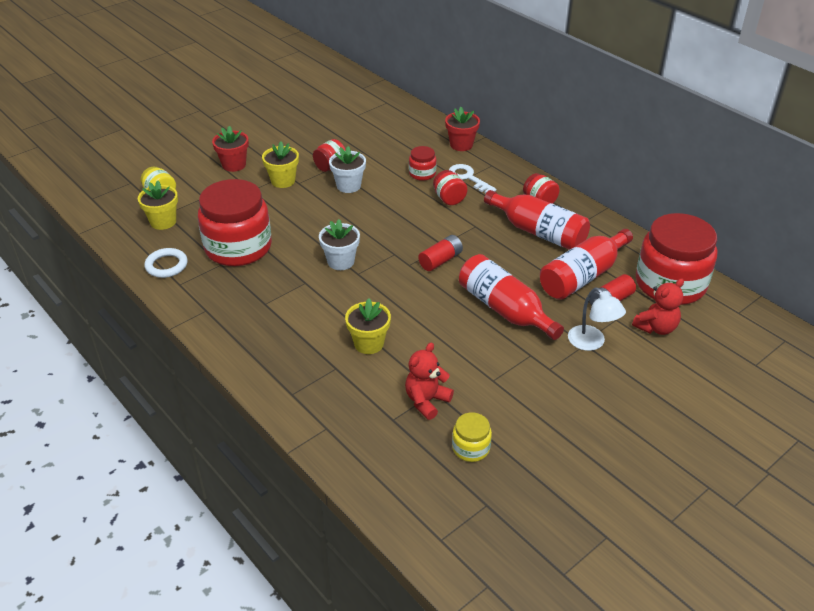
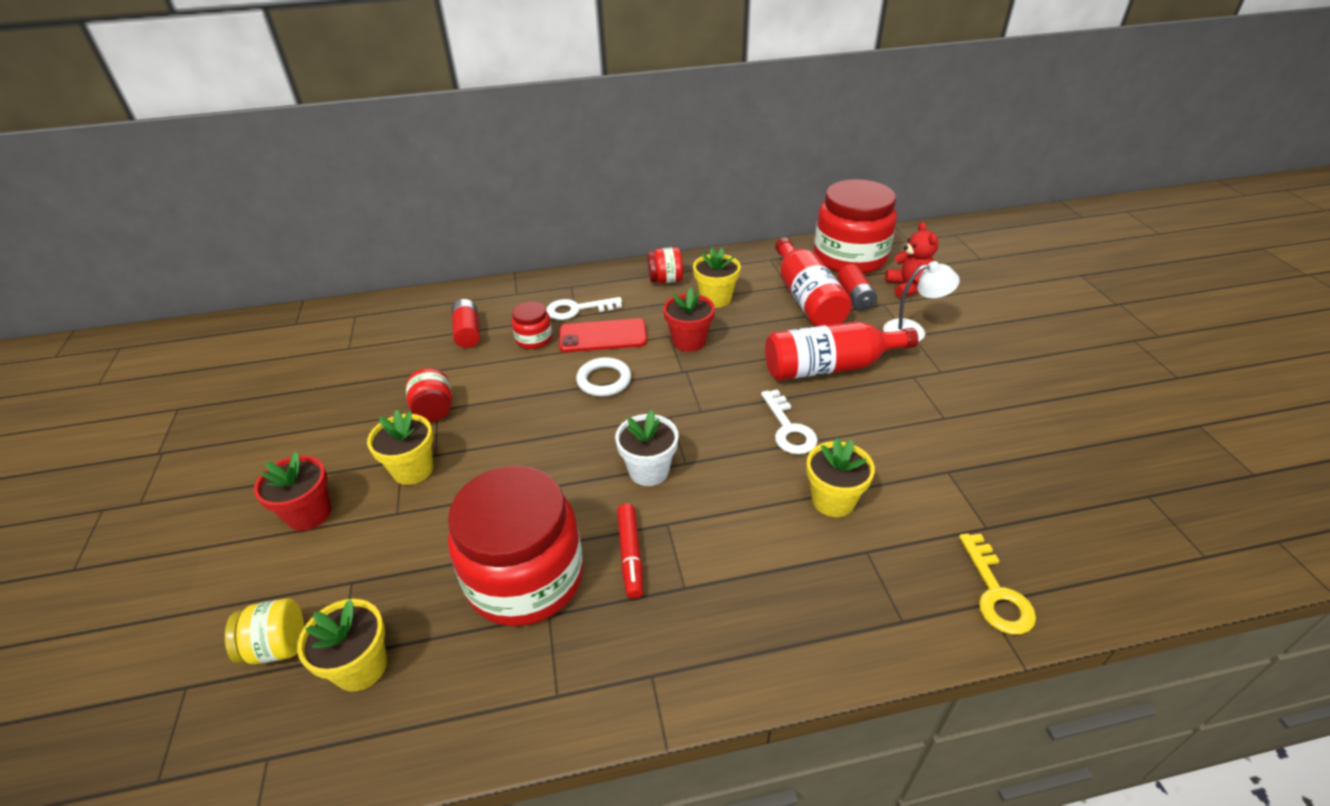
camera: 60 degrees left, 0 degrees up
white ring [145,248,188,278] -> white ring moved to [576,357,631,397]
white flower pot [329,146,366,193] -> none
red teddy bear [405,342,454,420] -> none
red battery [418,235,463,271] -> red battery moved to [452,299,480,348]
red jar [433,170,468,205] -> red phone [559,318,647,352]
red flower pot [445,107,480,151] -> red flower pot moved to [663,288,715,352]
yellow jar [452,412,492,462] -> none
red bottle [484,190,590,250] -> yellow flower pot [693,248,741,308]
none -> red marker [617,504,643,599]
none -> white key [761,389,818,454]
none -> yellow key [959,533,1036,635]

